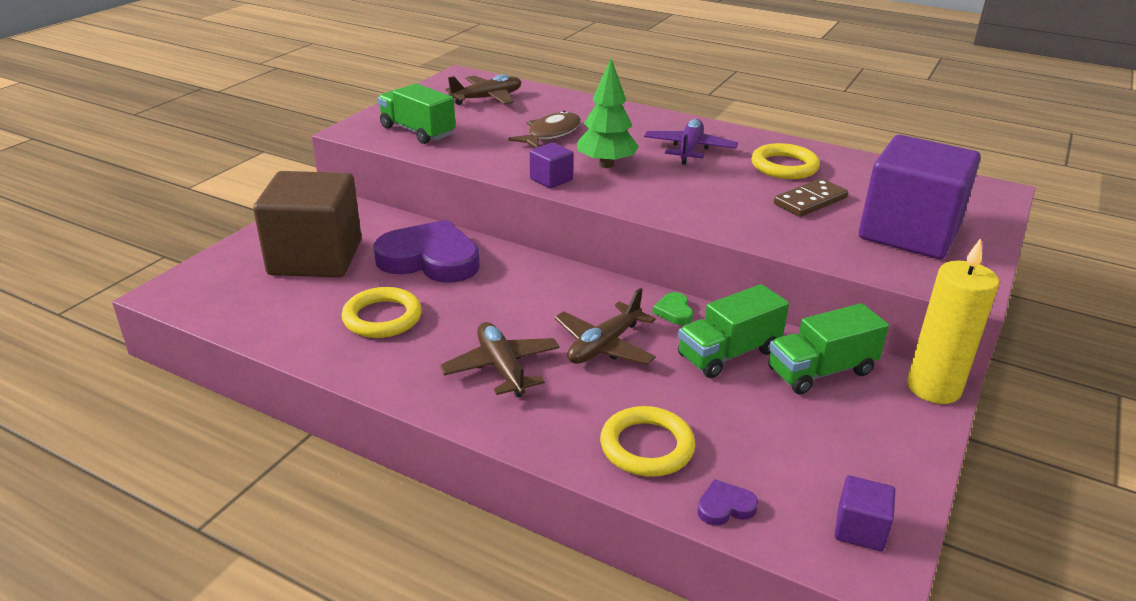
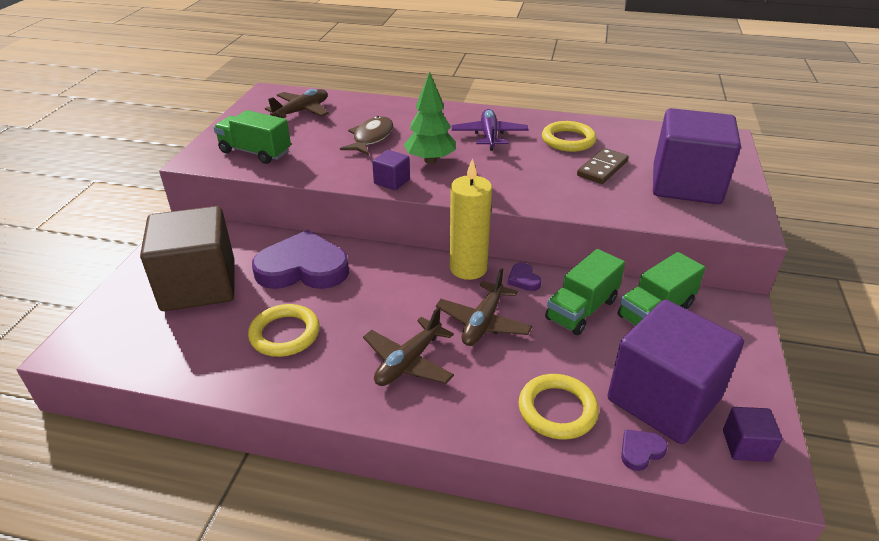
camera: 15 degrees left, 5 degrees up
brown plane [440,322,560,398] -> brown plane turned 105 degrees counterclockwise [363,307,454,386]
green heart [652,292,693,325] -> purple heart [508,263,541,291]
yellow candle [907,238,999,404] -> yellow candle moved to [450,158,492,280]
none -> purple cube [607,300,744,444]

